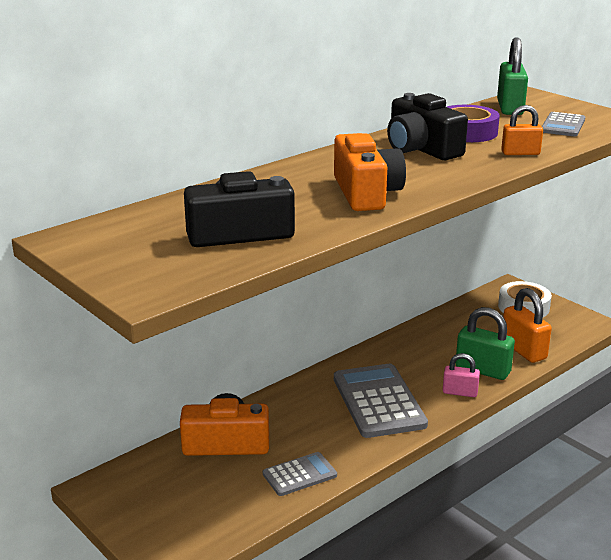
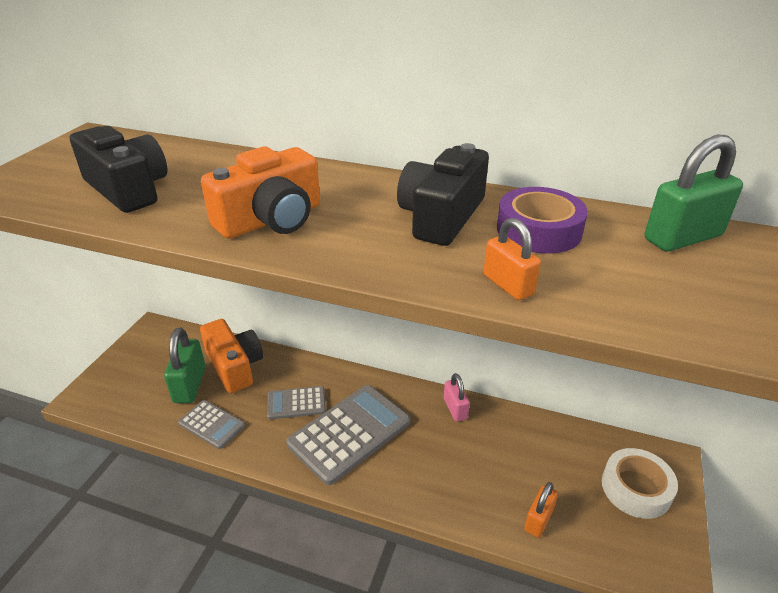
camera: 60 degrees right, 10 degrees up
pink padlock [443,353,480,397] -> pink padlock moved to [444,373,470,422]
green padlock [455,307,515,380] -> green padlock moved to [164,328,206,403]
orange padlock [503,288,552,363] -> orange padlock [524,482,558,538], size x0.62
grey calculator [542,112,585,136] -> grey calculator moved to [267,386,326,419]

